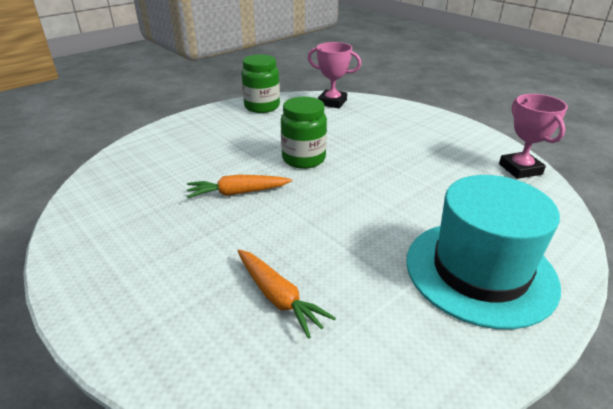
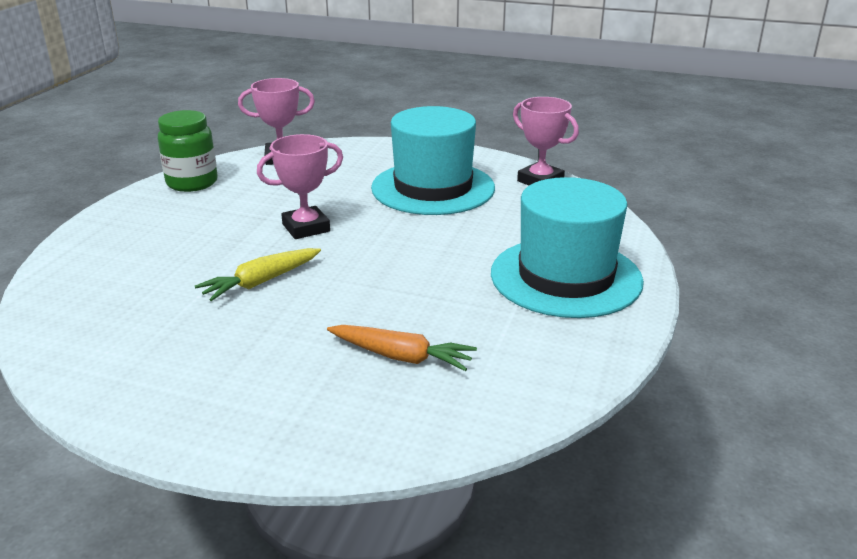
camera: 30 degrees left, 5 degrees down
orange carrot [187,175,292,198] -> yellow carrot [195,248,321,301]
green jar [281,97,327,169] -> pink trophy [257,134,343,239]
none -> turquoise hat [371,106,495,215]

